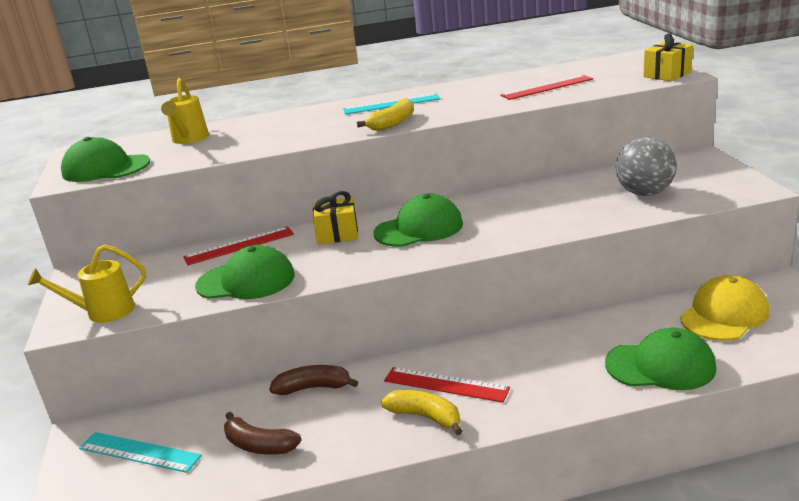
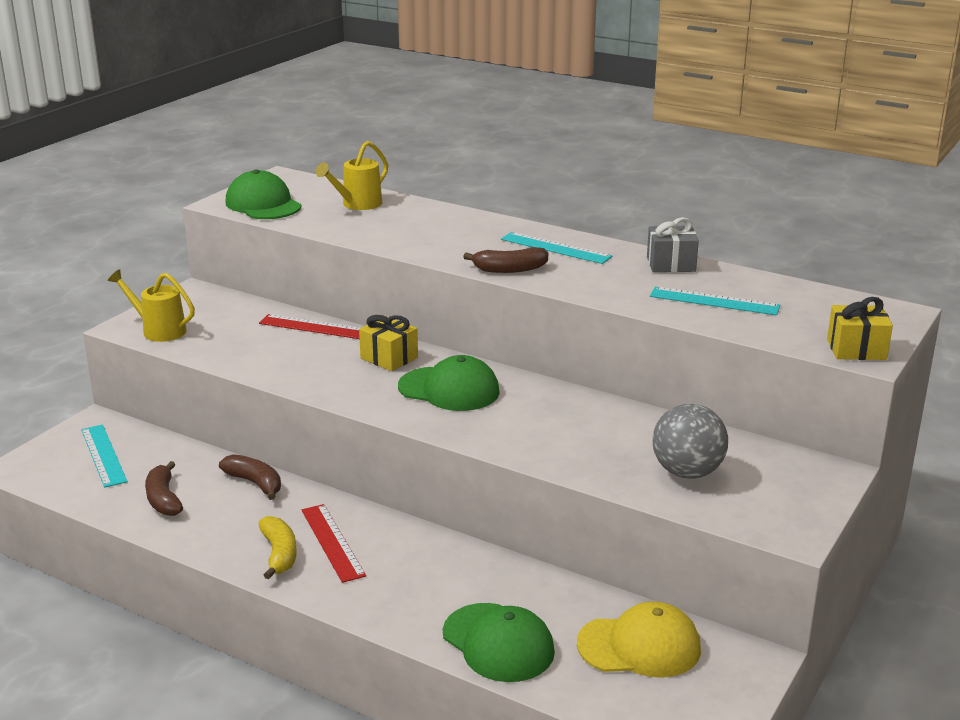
camera: 40 degrees right, 0 degrees up
green cap [195,245,295,299] -> none
yellow banana [357,98,414,131] -> brown banana [463,247,548,273]
red ruler [500,75,593,100] -> turquoise ruler [650,286,780,315]
none -> grey gift [647,217,699,272]

